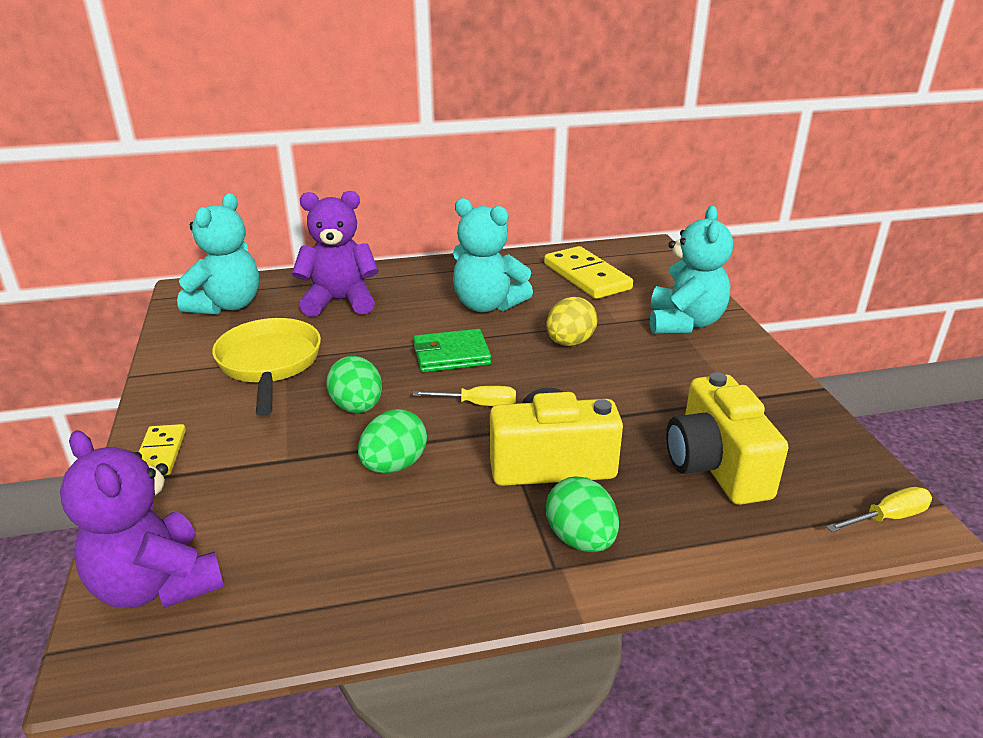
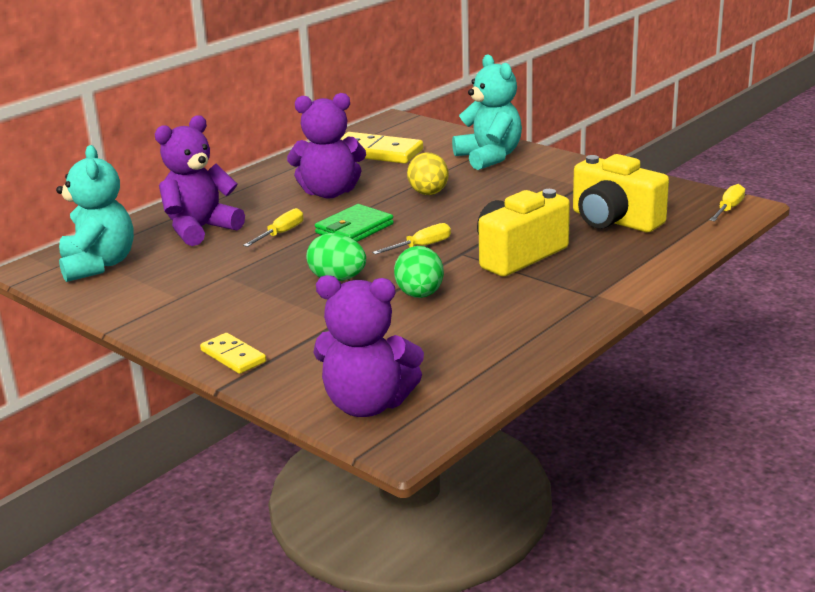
camera: 35 degrees left, 5 degrees down
yellow pan [212,318,321,416] -> none
turquoise teddy bear [453,198,533,312] -> purple teddy bear [287,93,366,198]
green egg [546,476,619,552] -> none
none -> yellow screwdriver [243,208,304,247]

